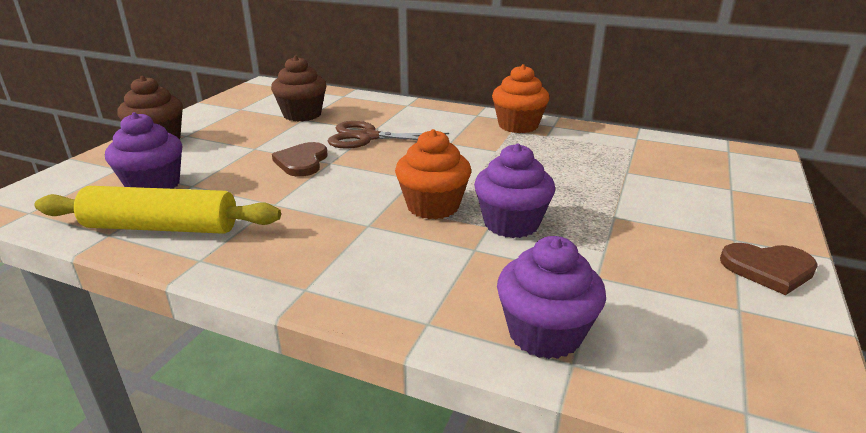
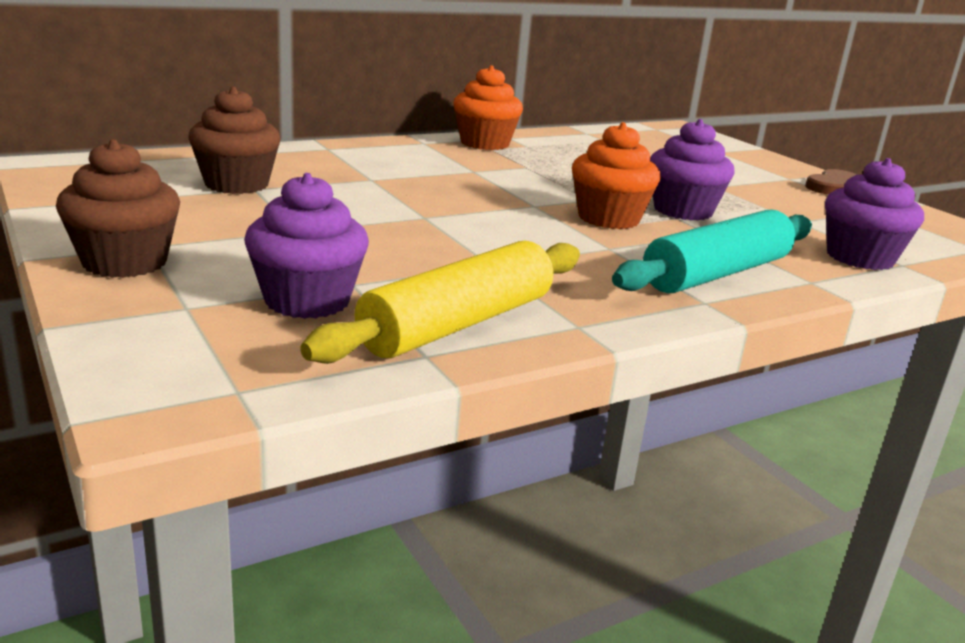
camera: 55 degrees left, 5 degrees down
brown heart [272,142,327,177] -> none
brown scissors [328,121,449,149] -> none
none -> turquoise rolling pin [612,209,812,293]

